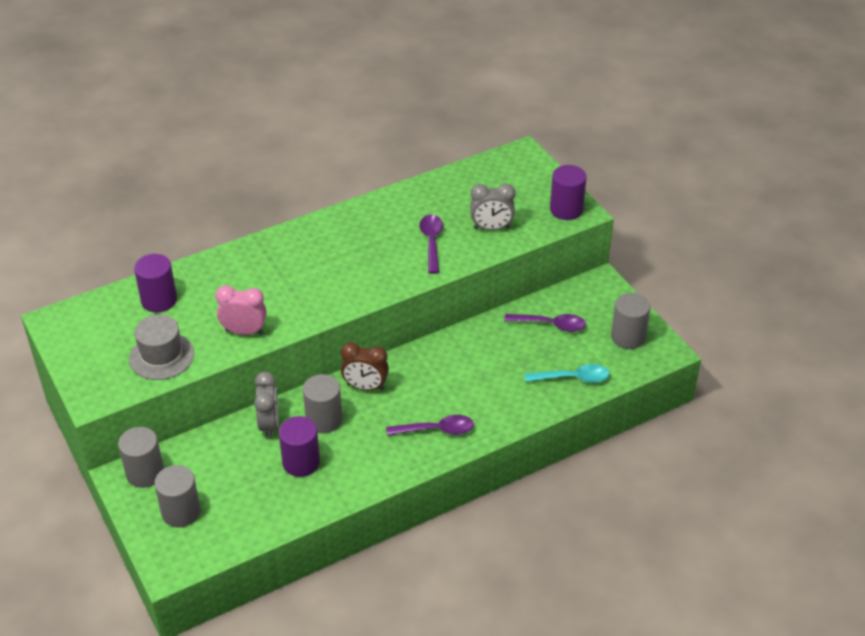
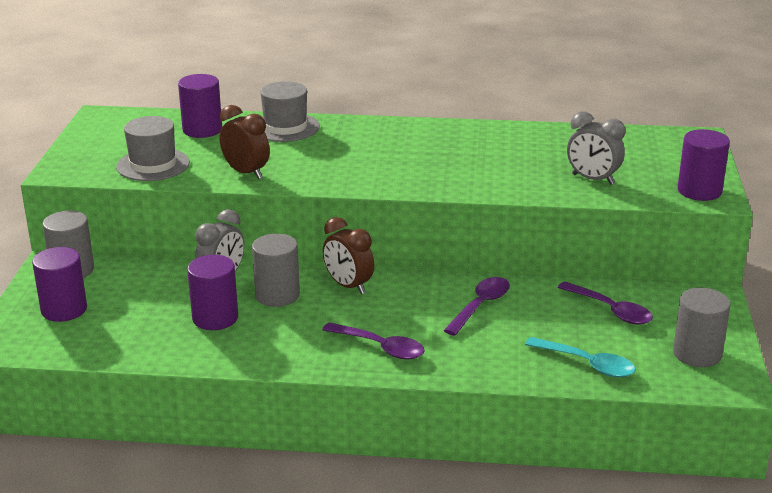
camera: 35 degrees right, 15 degrees down
grey cylinder [154,465,201,527] -> purple cylinder [32,247,87,322]
pink clock [215,285,267,335] -> brown clock [220,105,270,179]
purple spoon [419,214,443,274] -> purple spoon moved to [443,277,510,336]
none -> grey hat [260,81,320,142]

